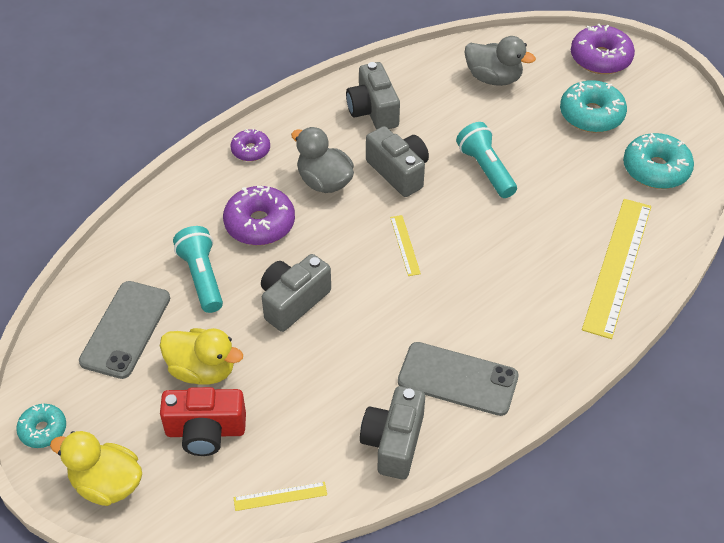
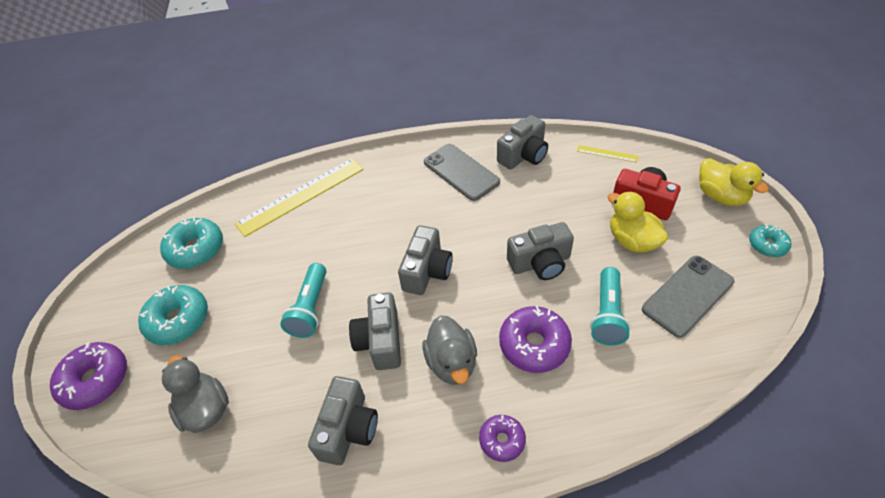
camera: 145 degrees left, 0 degrees up
yellow ruler [390,215,421,276] -> grey camera [398,225,453,295]

